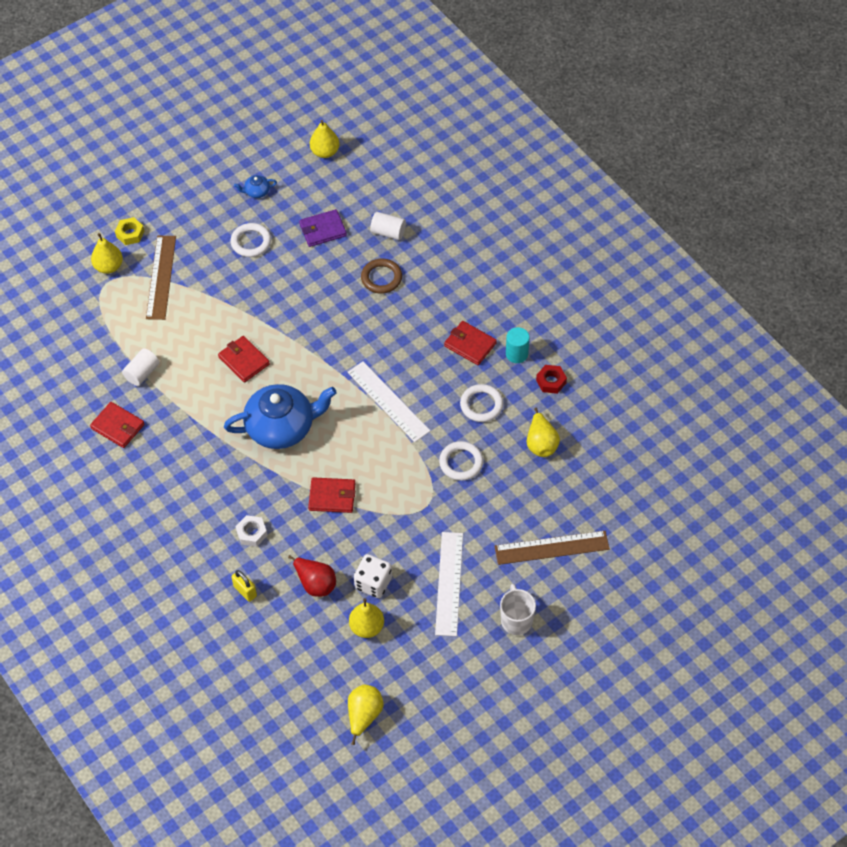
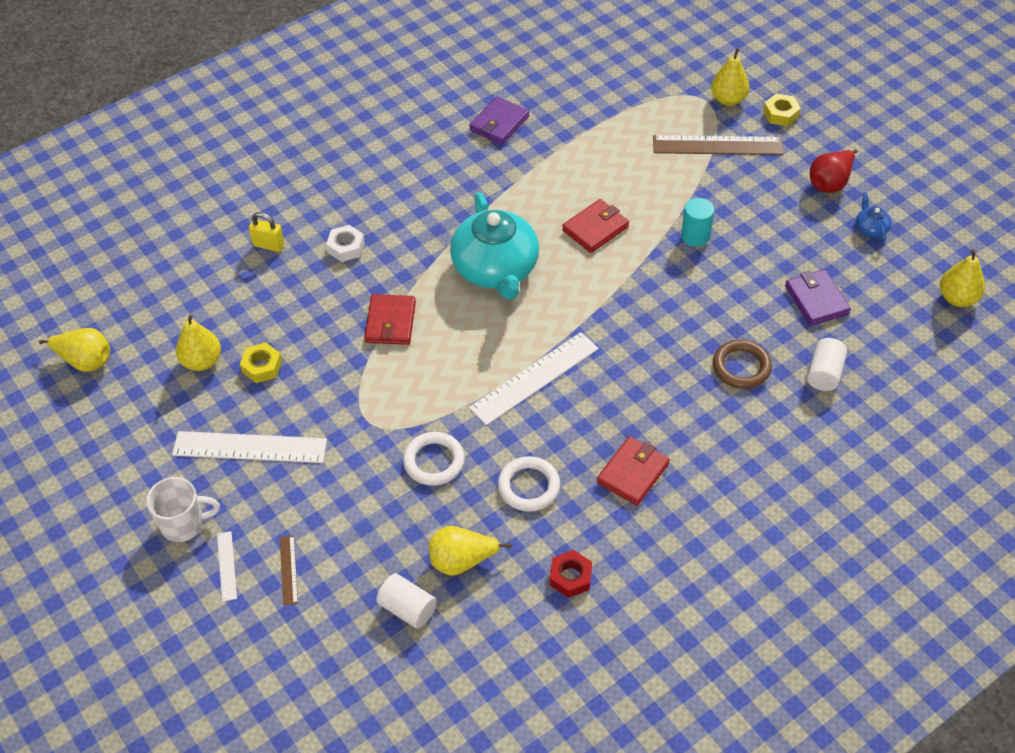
camera: 90 degrees right, 5 degrees down
red wallet [90,402,145,448] -> purple wallet [469,96,529,145]
white cylinder [122,348,160,386] -> white cylinder moved to [376,573,437,629]
blue teapot [224,384,337,449] -> turquoise teapot [450,192,539,300]
white ring [231,223,271,257] -> none
yellow padlock [231,570,257,602] -> yellow padlock turned 60 degrees clockwise [249,212,284,252]
red pear [288,555,336,597] -> red pear moved to [810,149,858,193]
white dice [354,554,392,598] -> yellow nut [240,343,282,383]
brown ruler [494,531,610,565] -> brown ruler [280,535,298,606], size x0.48
turquoise cylinder [506,327,529,363] -> turquoise cylinder moved to [681,198,714,247]
none -> white ruler [217,531,237,601]

